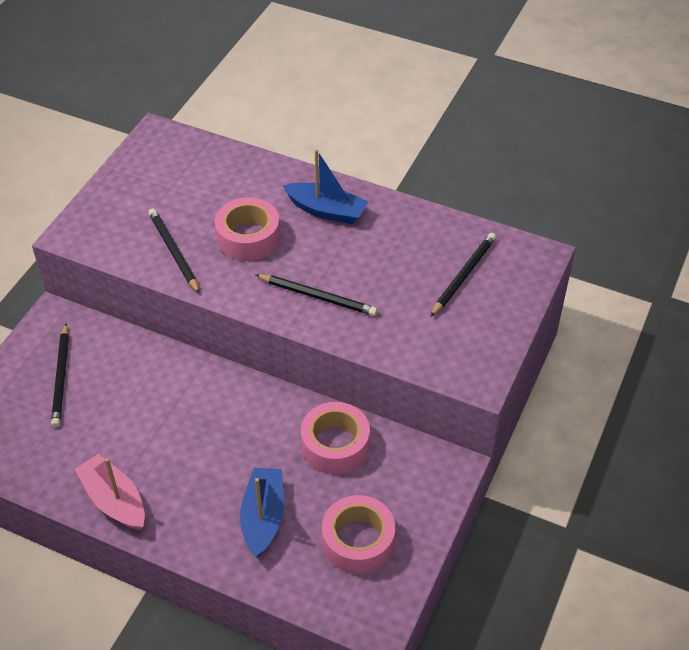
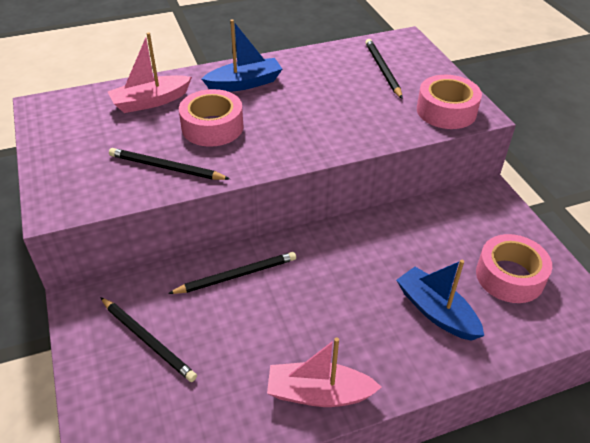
camera: 45 degrees left, 5 degrees down
black pencil [255,274,377,316] -> black pencil moved to [168,252,296,294]
pink tape [301,402,370,474] -> pink tape moved to [417,75,482,129]
none -> pink boat [108,32,192,113]

